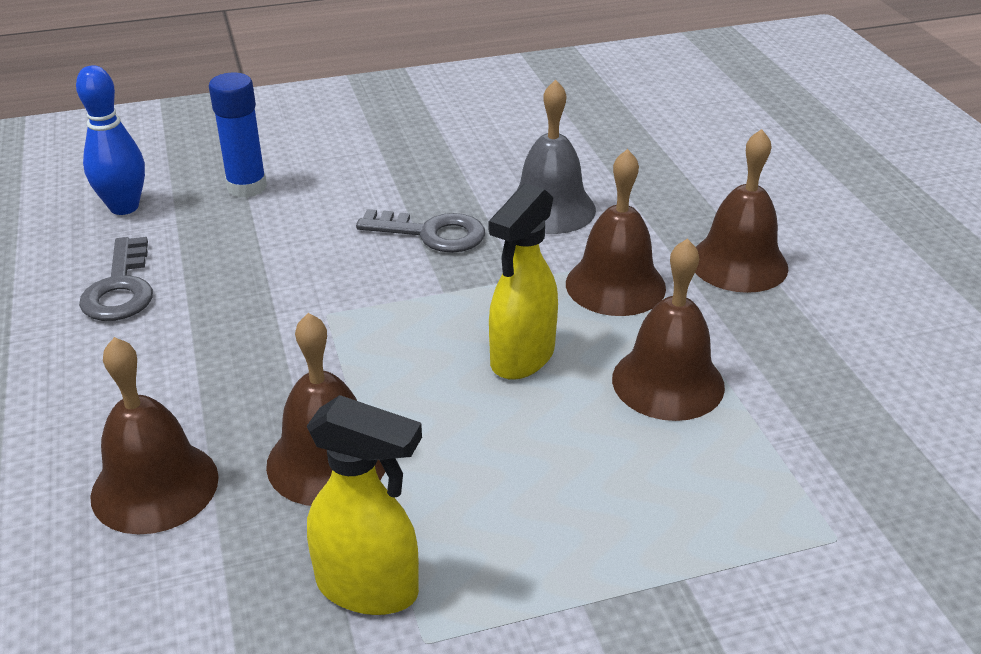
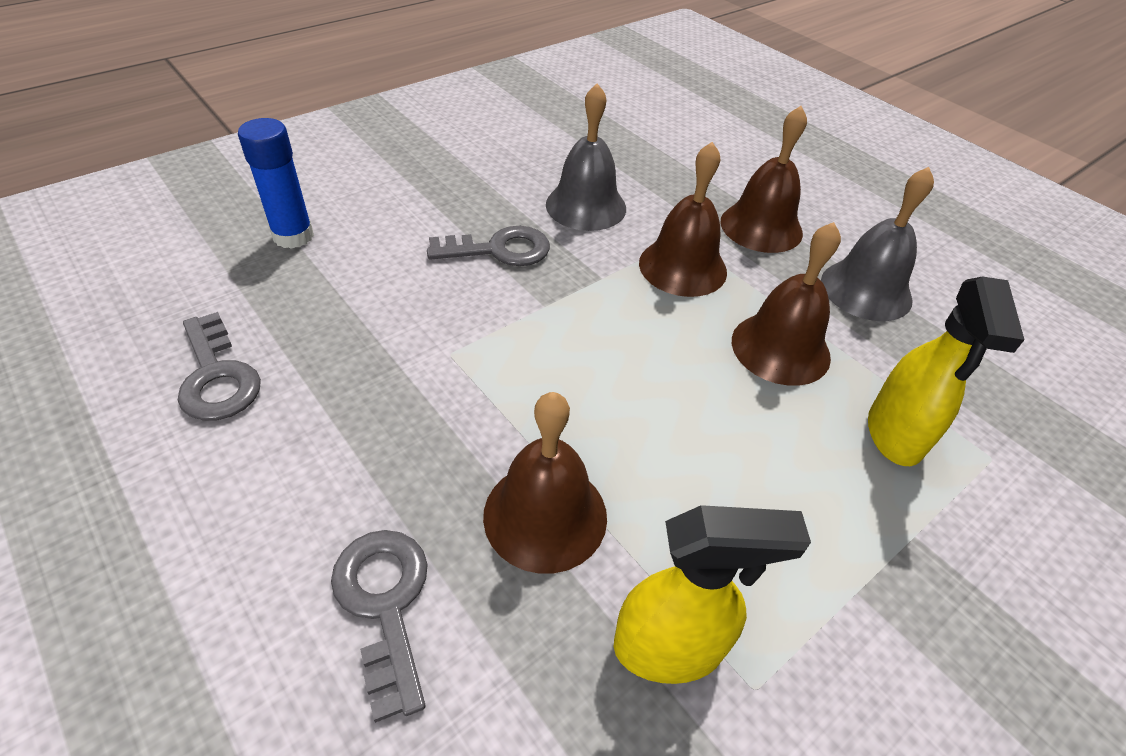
camera: 25 degrees left, 10 degrees up
blue bowling pin [76,65,145,215] -> none
brown bell [90,337,219,534] -> grey key [331,530,428,723]
yellow spray bottle [488,183,558,380] -> yellow spray bottle moved to [868,277,1025,466]
none -> grey bell [821,167,934,321]

